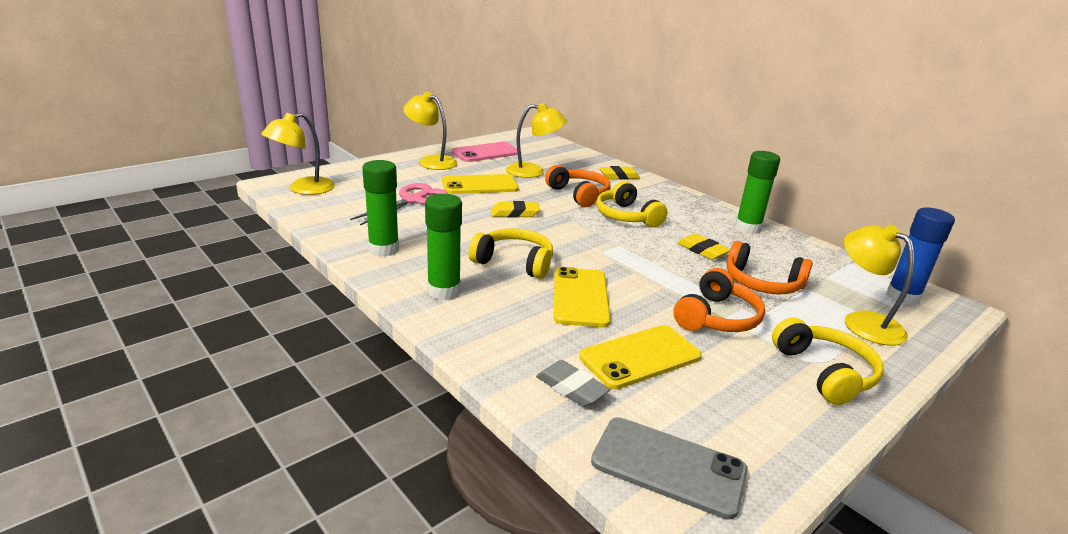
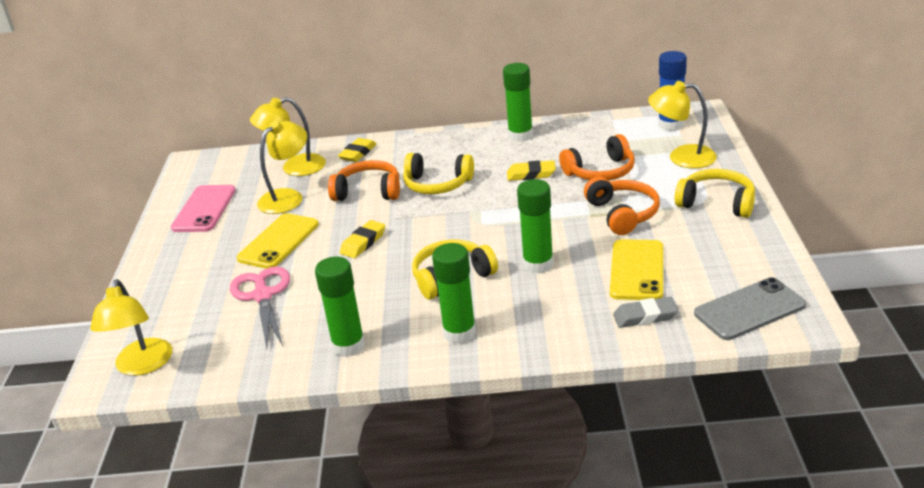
camera: 45 degrees left, 5 degrees up
yellow lamp [403,92,457,170] -> yellow lamp moved to [250,97,326,176]
yellow phone [554,267,611,327] -> green glue stick [517,179,554,274]

